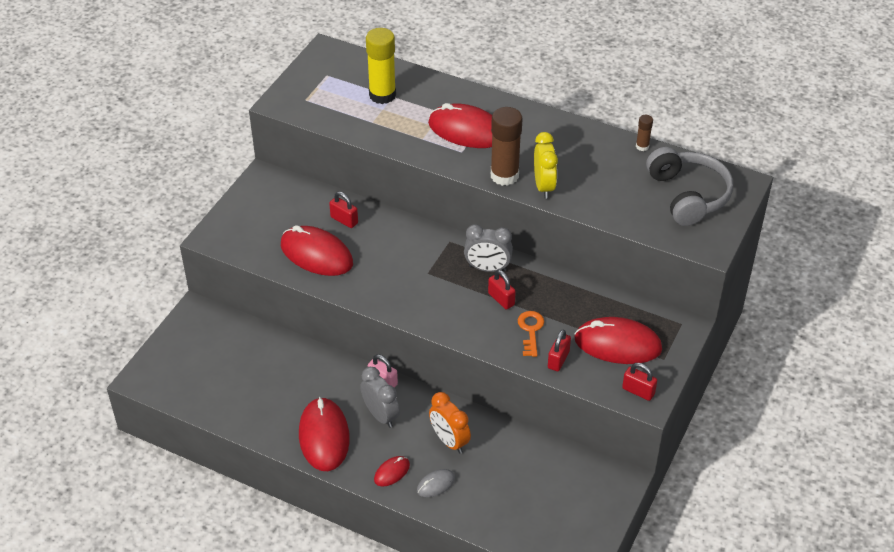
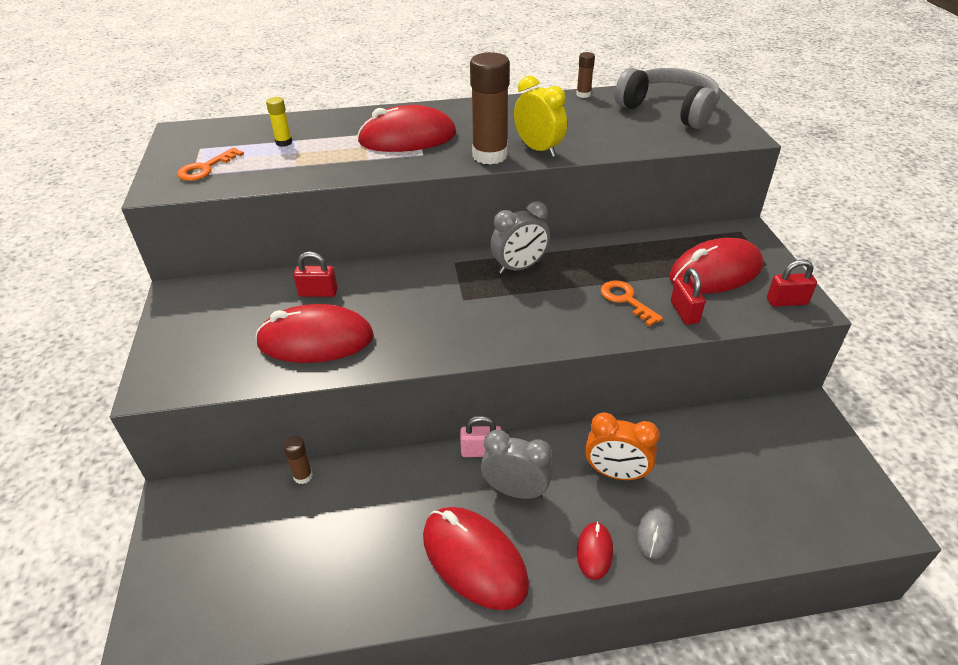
camera: 35 degrees left, 5 degrees down
yellow glue stick [366,28,396,104] -> yellow glue stick [266,97,292,147], size x0.48
red padlock [488,270,516,310] -> none
none -> orange key [177,147,244,181]
none -> brown glue stick [283,436,313,484]

